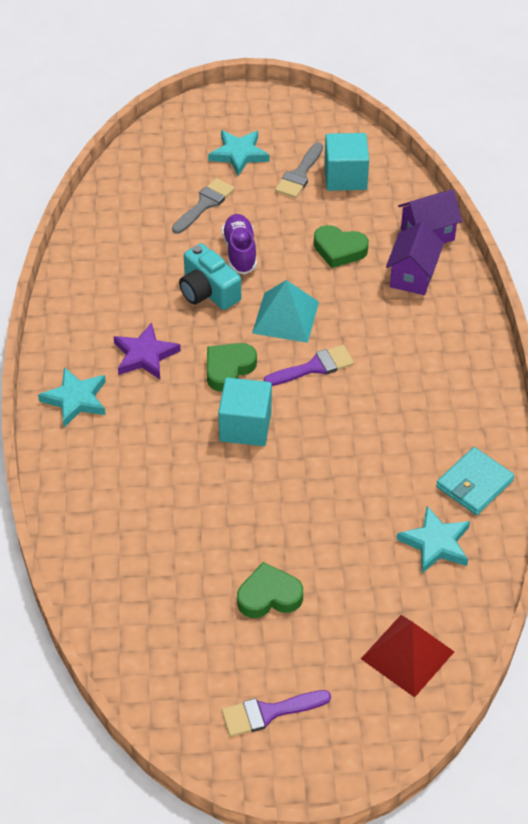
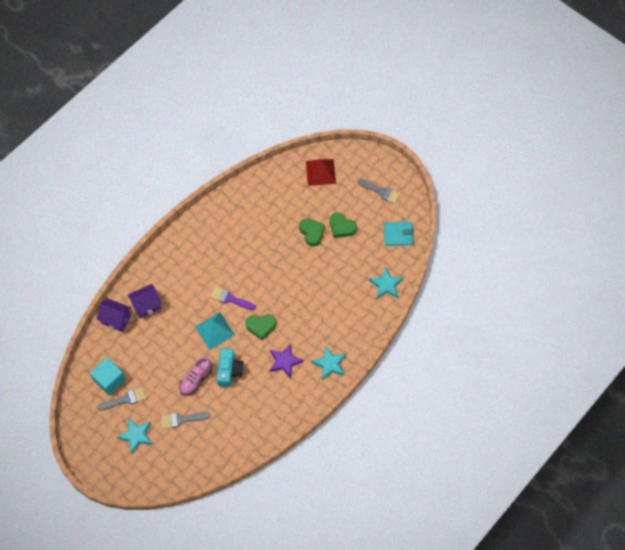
camera: 135 degrees left, 15 degrees up
turquoise cube [218,378,272,446] -> none
purple shoe [222,214,257,274] -> pink shoe [179,357,212,395]
purple brush [222,690,331,737] -> grey brush [357,179,401,204]
green heart [314,225,369,268] -> green heart moved to [299,218,325,246]
turquoise star [397,506,470,573] -> turquoise star moved to [369,267,403,298]
turquoise wallet [436,447,515,515] -> turquoise wallet moved to [384,222,414,246]

